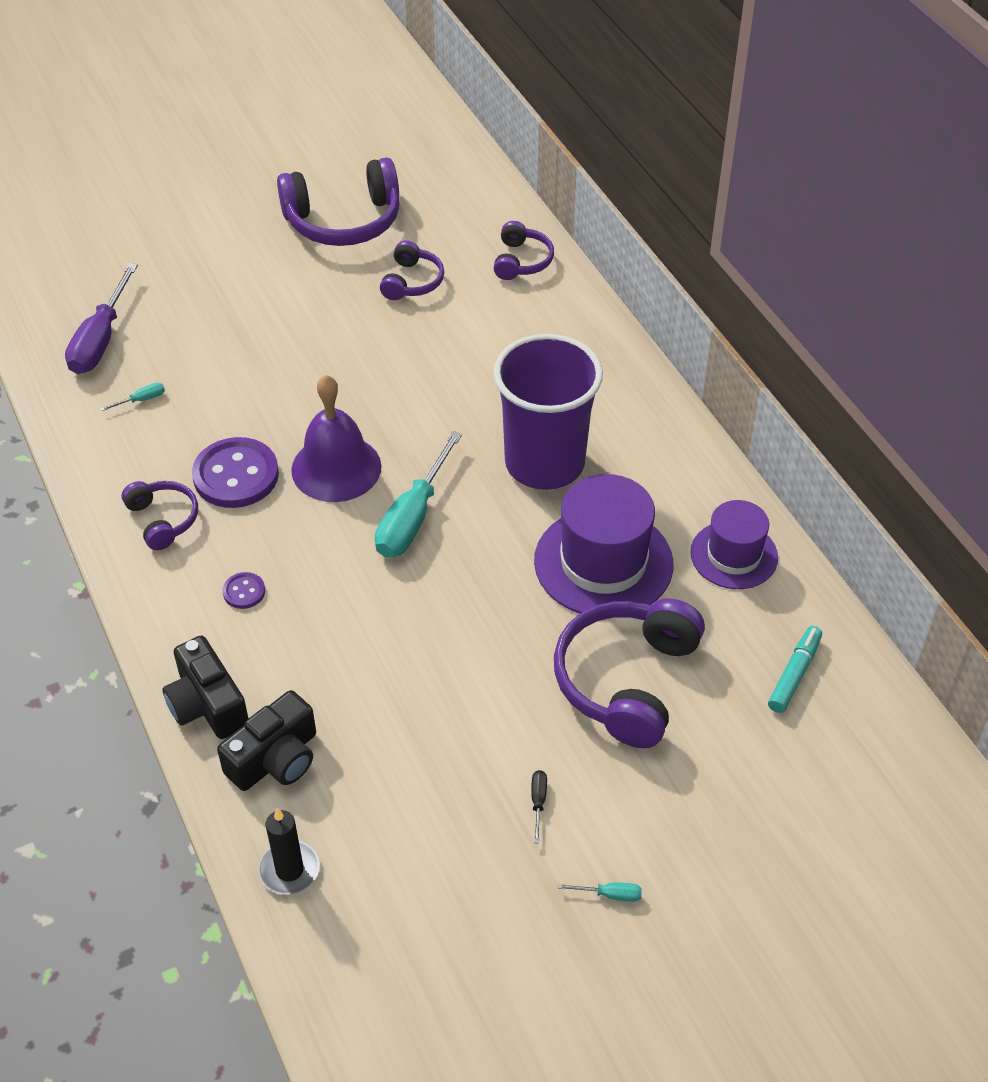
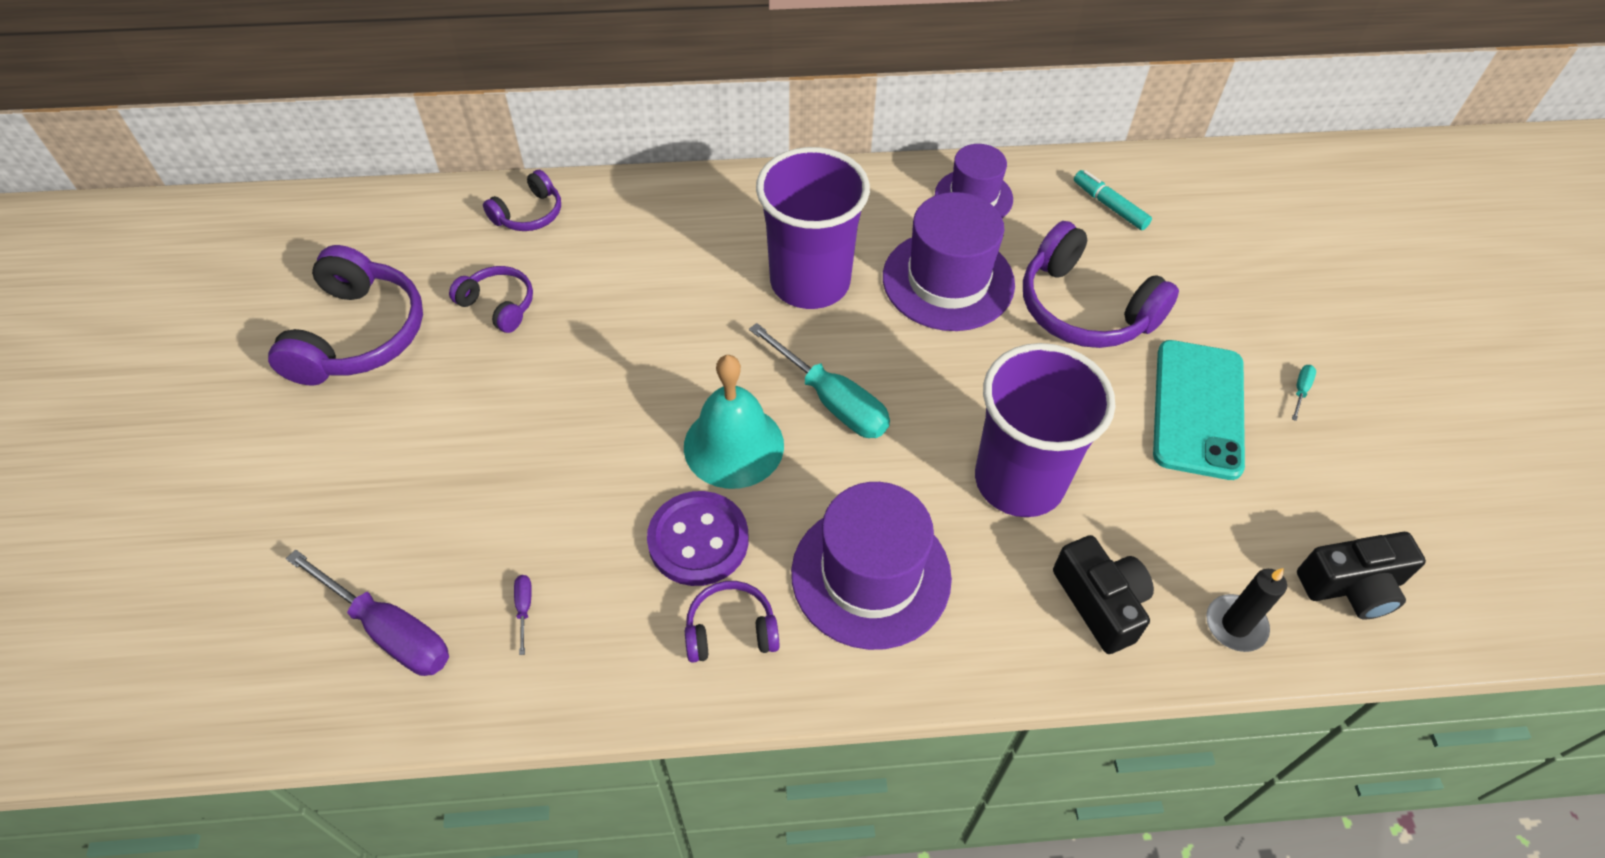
camera: 70 degrees left, 5 degrees up
turquoise screwdriver [101,383,165,411] -> purple screwdriver [514,575,532,655]
black camera [162,636,249,739] -> black camera moved to [1297,532,1426,619]
purple button [223,572,265,609] -> purple hat [791,482,952,650]
purple bell [291,375,381,502] -> turquoise bell [684,355,784,489]
purple headphones [494,221,554,280] -> purple headphones turned 105 degrees clockwise [483,170,561,231]
black screwdriver [531,770,547,843] -> turquoise phone [1153,340,1245,480]
none -> purple cup [975,343,1115,517]

